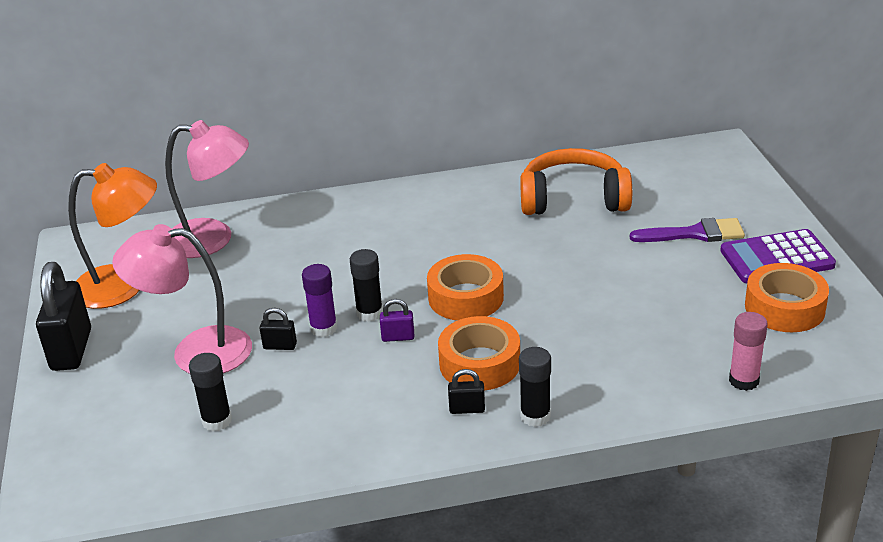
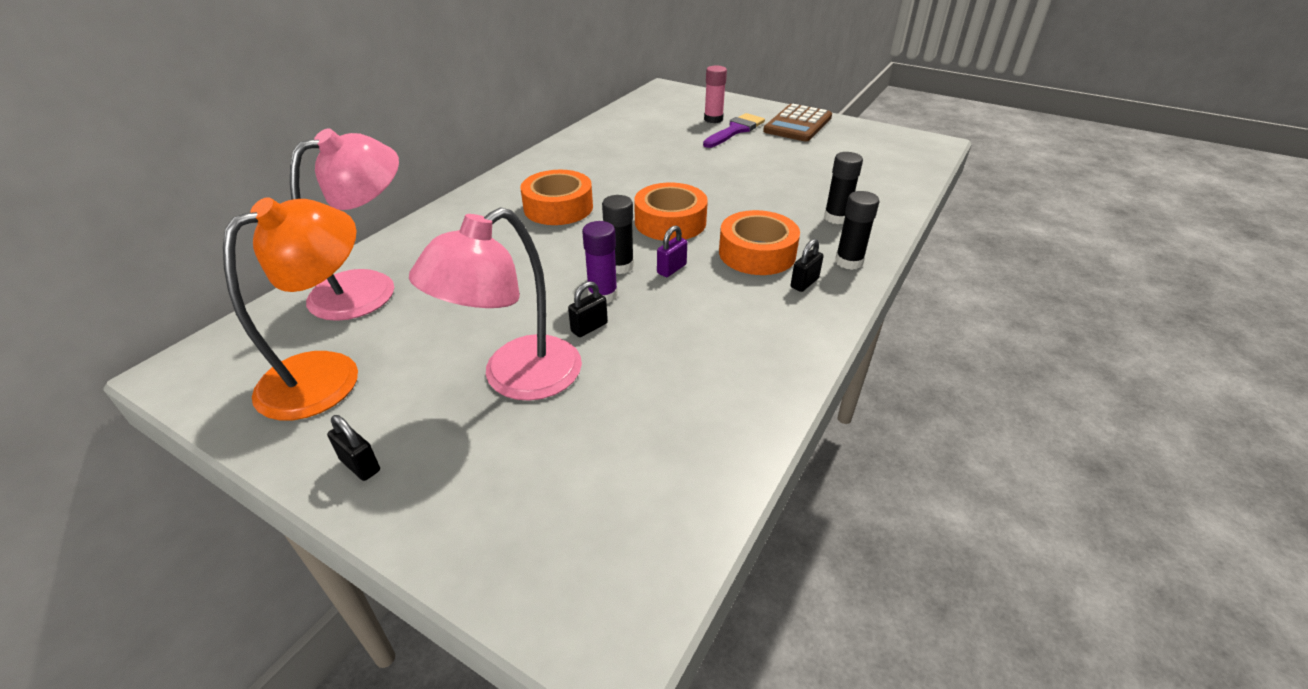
camera: 50 degrees left, 5 degrees up
black padlock [36,262,91,371] -> black padlock [327,415,380,481], size x0.46
black glue stick [189,353,232,431] -> black glue stick moved to [824,152,863,224]
orange headphones [520,148,632,215] -> none
purple calculator [720,229,836,283] -> brown calculator [763,104,832,142]
pink glue stick [729,312,768,391] -> pink glue stick moved to [704,65,727,123]
orange tape [745,263,829,332] -> orange tape moved to [520,170,593,225]

